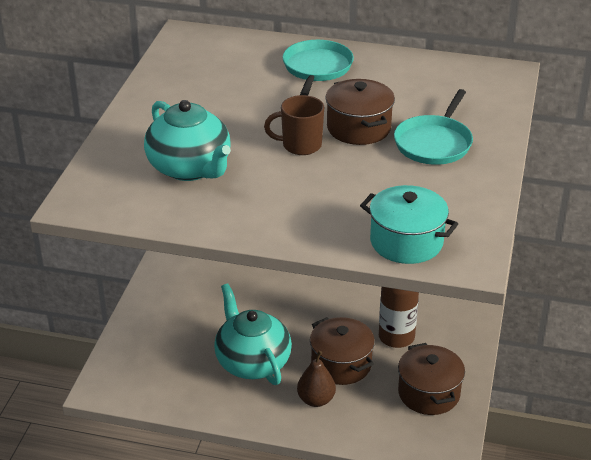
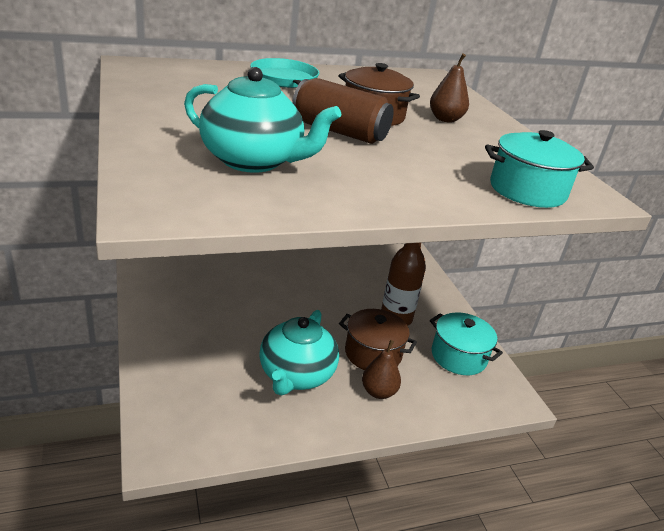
camera: 35 degrees left, 5 degrees down
turquoise teapot [214,283,292,385] -> turquoise teapot turned 105 degrees counterclockwise [259,310,339,395]
brown mug [264,95,324,155] -> brown can [293,78,394,144]
turquoise pan [394,89,473,165] -> brown pear [430,53,469,123]
brown pot [398,343,465,415] -> turquoise pot [430,312,503,375]

